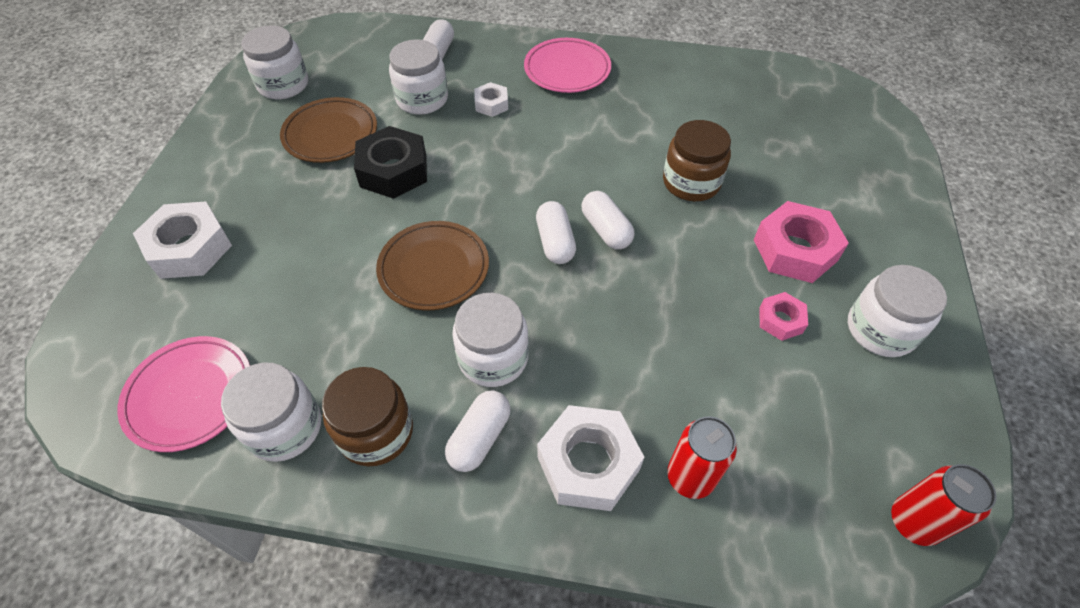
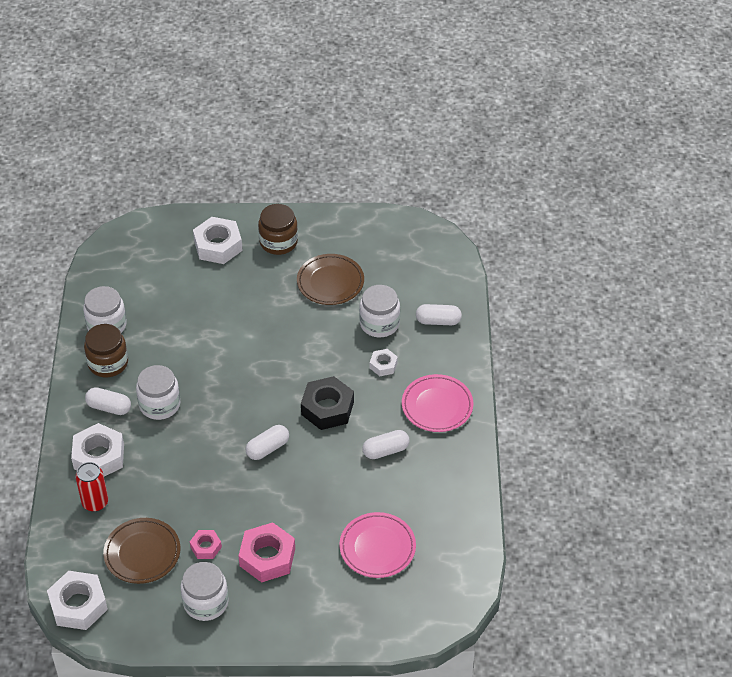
camera: 80 degrees right, 5 degrees down
pink plate [117,336,250,452] -> pink plate moved to [339,512,416,578]
white jar [241,26,308,99] -> none
black nut [354,126,427,199] -> black nut moved to [301,376,354,430]
brown plate [376,221,489,310] -> brown plate moved to [103,518,180,584]
white capsule [536,201,576,264] -> white capsule moved to [362,430,410,459]
brown jar [663,120,731,201] -> brown jar moved to [258,204,298,255]
red can [891,464,996,546] -> white nut [47,571,108,630]

